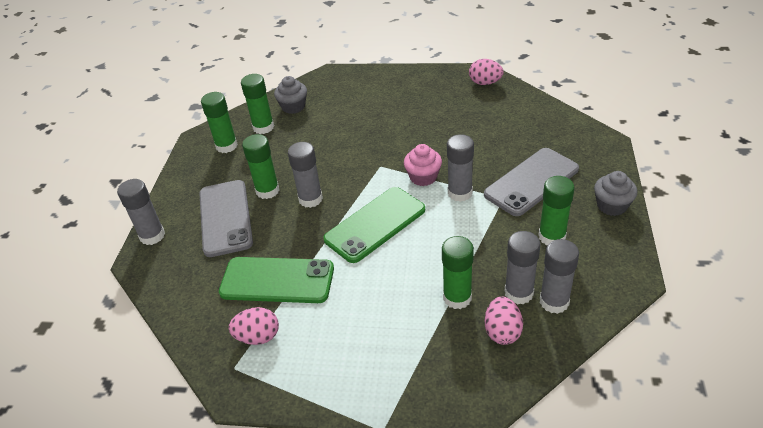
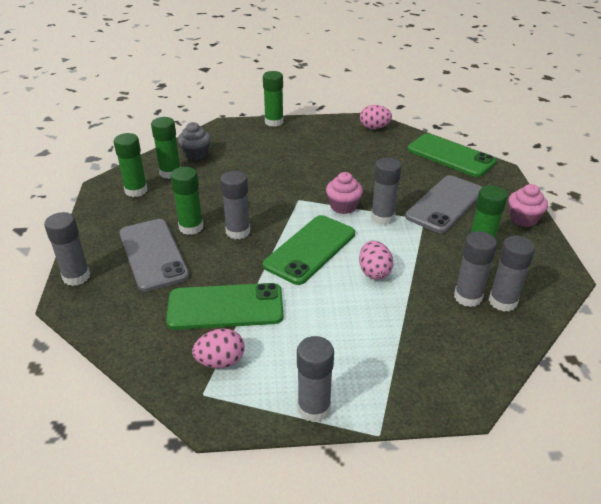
camera: 15 degrees left, 5 degrees down
green glue stick [442,236,474,309] -> green glue stick moved to [263,71,284,127]
pink egg [485,297,523,345] -> pink egg moved to [359,241,393,280]
grey cupcake [594,171,637,216] -> pink cupcake [508,184,548,227]
none -> grey glue stick [297,336,334,423]
none -> green phone [408,134,496,177]

